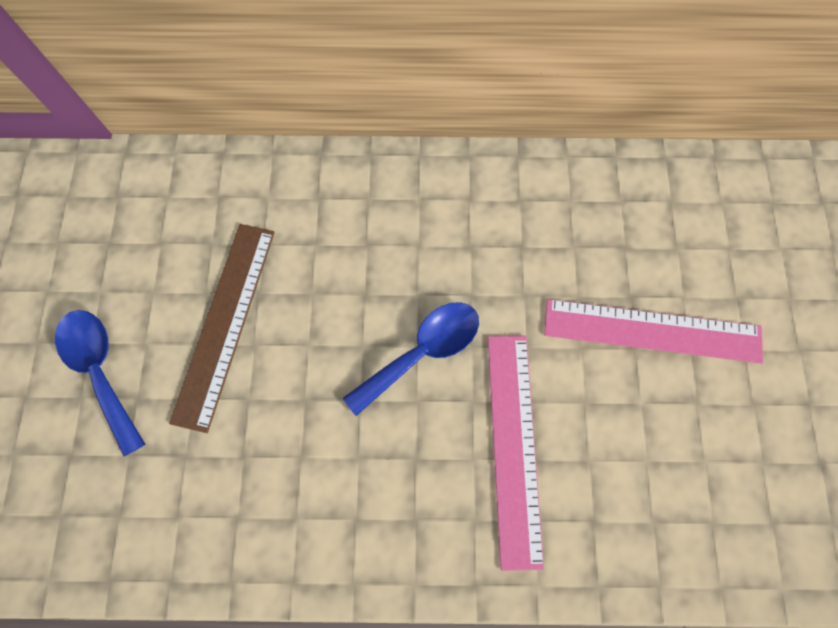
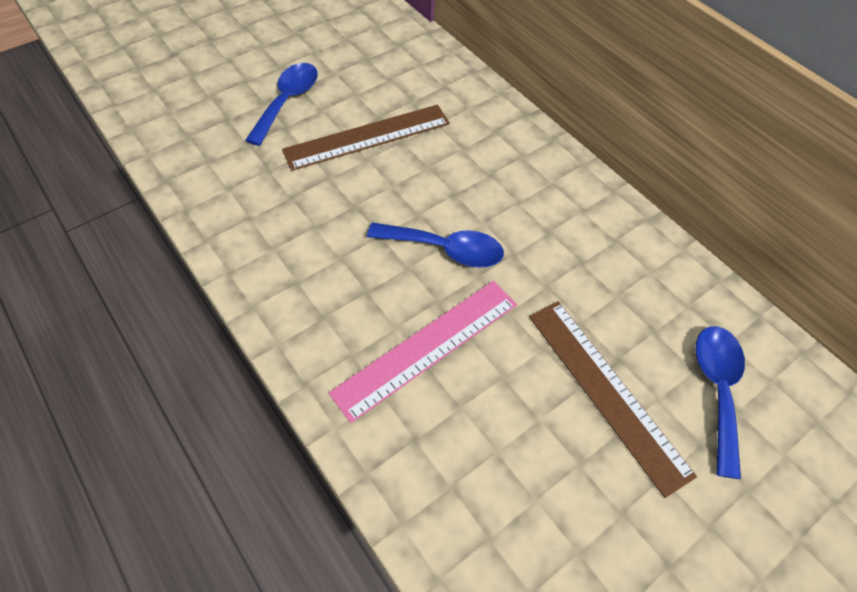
camera: 50 degrees right, 15 degrees down
pink ruler [544,299,763,364] -> brown ruler [529,301,697,498]
none -> blue spoon [695,326,745,479]

